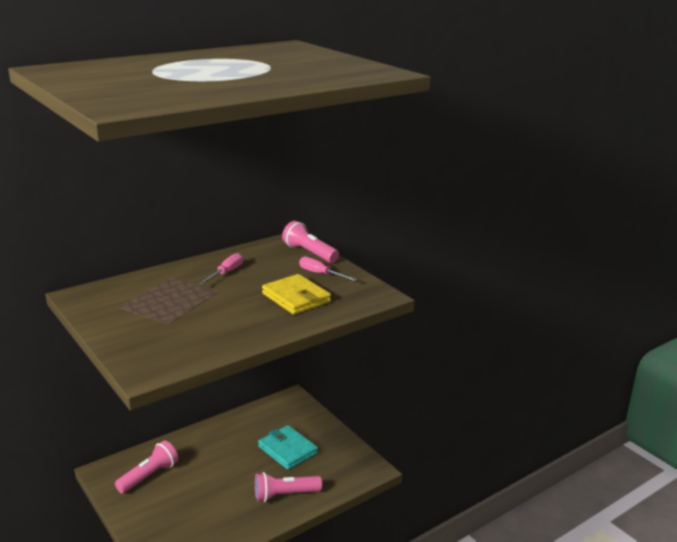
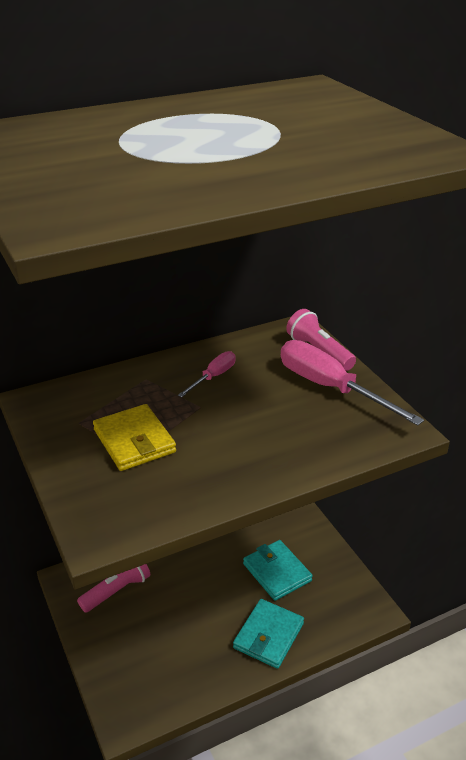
camera: 10 degrees right, 10 degrees up
pink flashlight [255,472,322,502] -> turquoise wallet [233,599,304,669]
yellow wallet [262,274,331,315] -> yellow wallet moved to [93,404,176,471]
pink screwdriver [299,257,357,281] -> pink screwdriver [281,340,424,426], size x1.93

